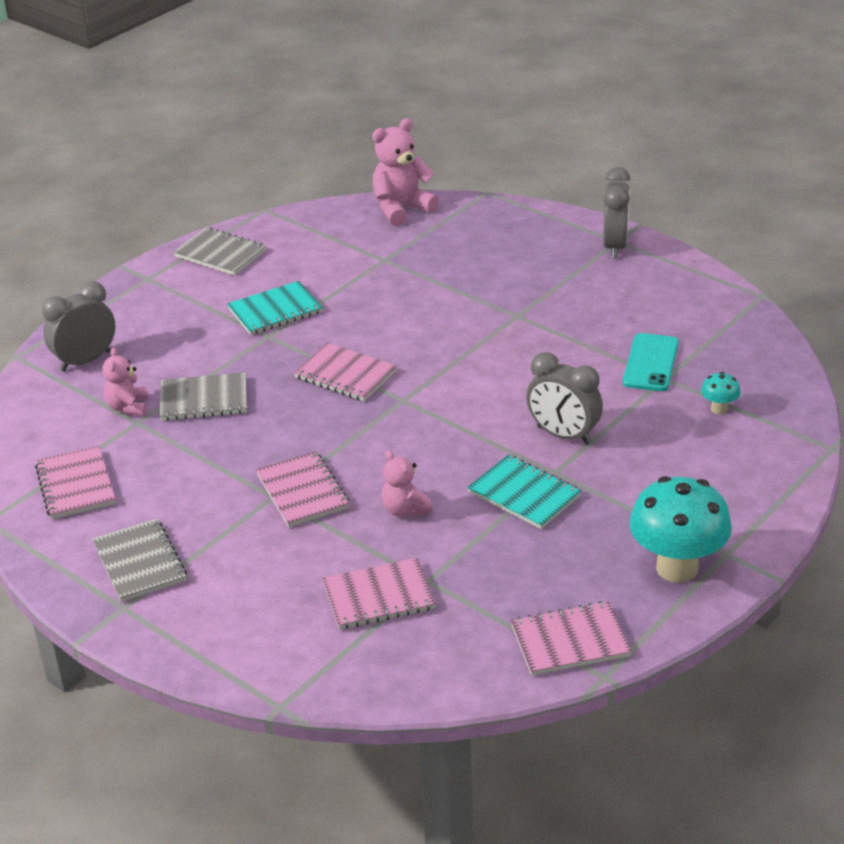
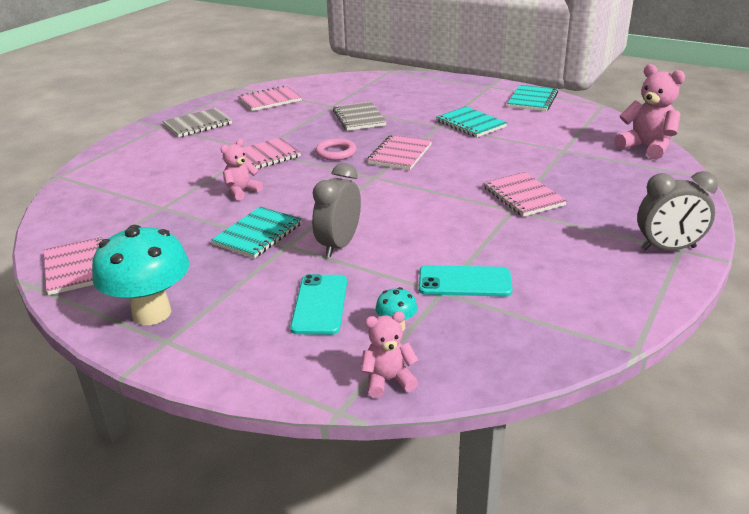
camera: 80 degrees right, 5 degrees down
grey clock [42,281,115,371] -> none
pink teddy bear [102,348,148,416] -> pink teddy bear moved to [361,311,418,398]
grey notebook [174,227,266,275] -> turquoise notebook [507,85,558,111]
pink notebook [322,558,436,630] -> pink notebook moved to [483,172,567,217]
none -> turquoise phone [290,274,347,335]
none -> pink ring [315,138,357,160]

